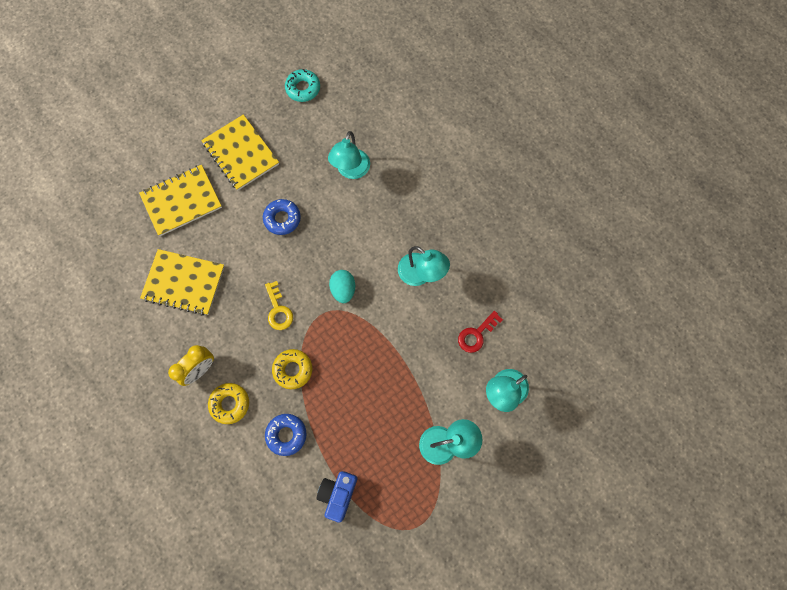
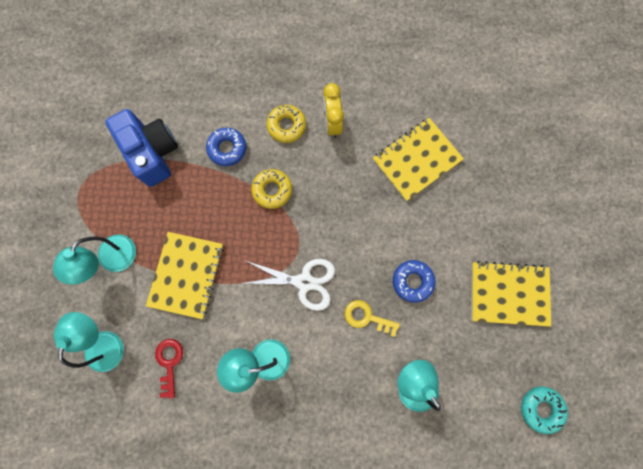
camera: 130 degrees right, 5 degrees up
yellow notebook [139,165,222,236] -> yellow notebook moved to [146,232,224,319]
yellow key [265,281,293,330] -> yellow key moved to [345,300,400,337]
blue camera [317,471,357,523] -> blue camera [105,109,178,187], size x1.54
turquoise egg [329,270,355,303] -> white scissors [244,259,335,311]

